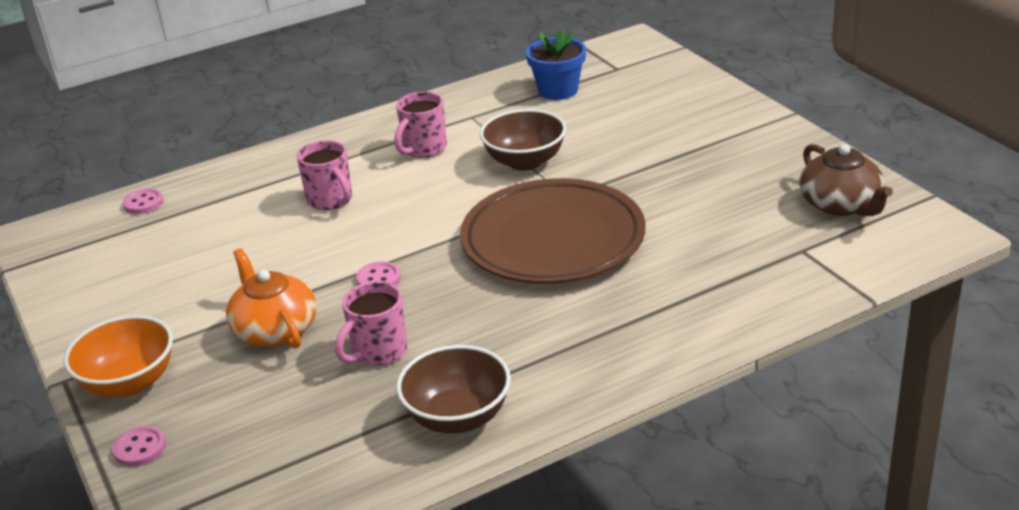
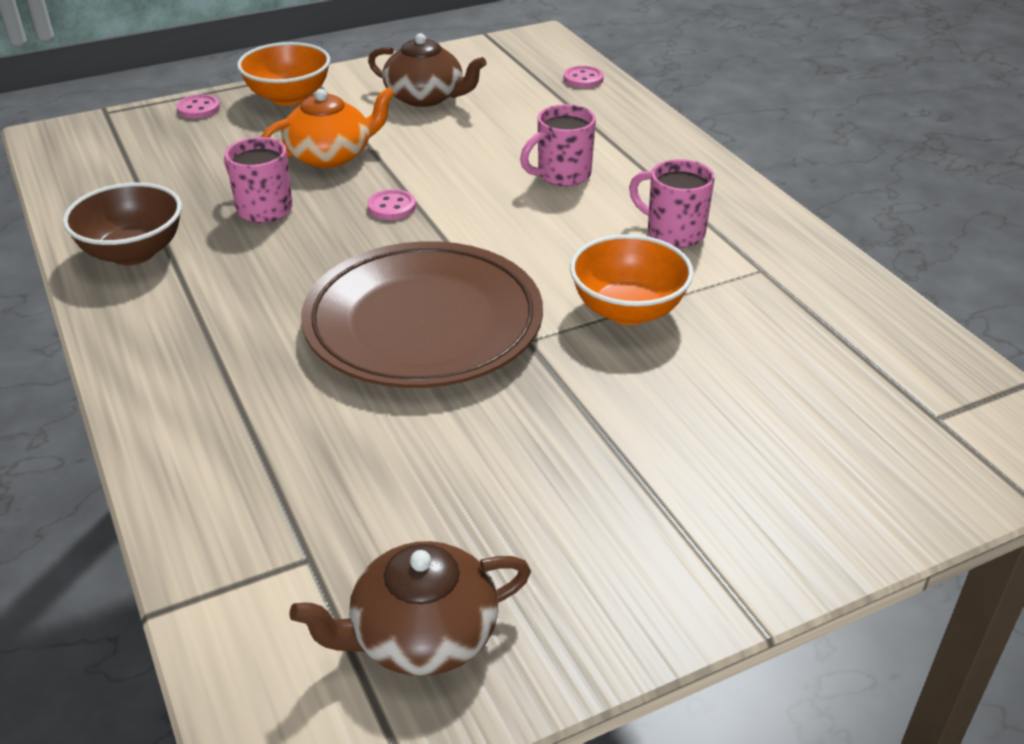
camera: 90 degrees right, 5 degrees up
brown bowl [480,109,566,171] -> orange bowl [570,234,694,325]
blue flower pot [526,28,586,100] -> none
none -> brown teapot [368,33,487,107]

